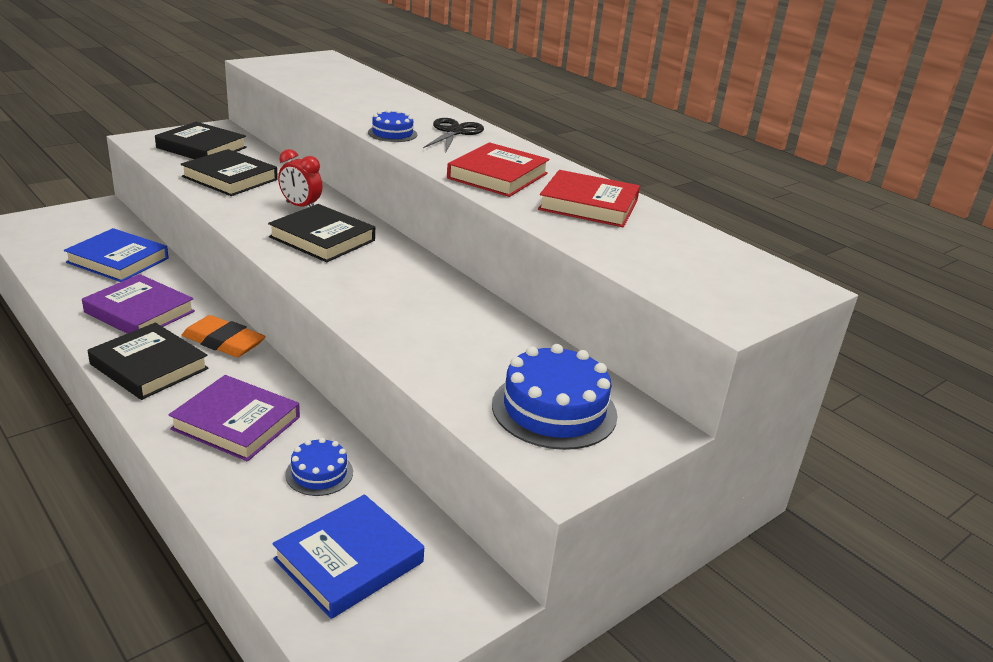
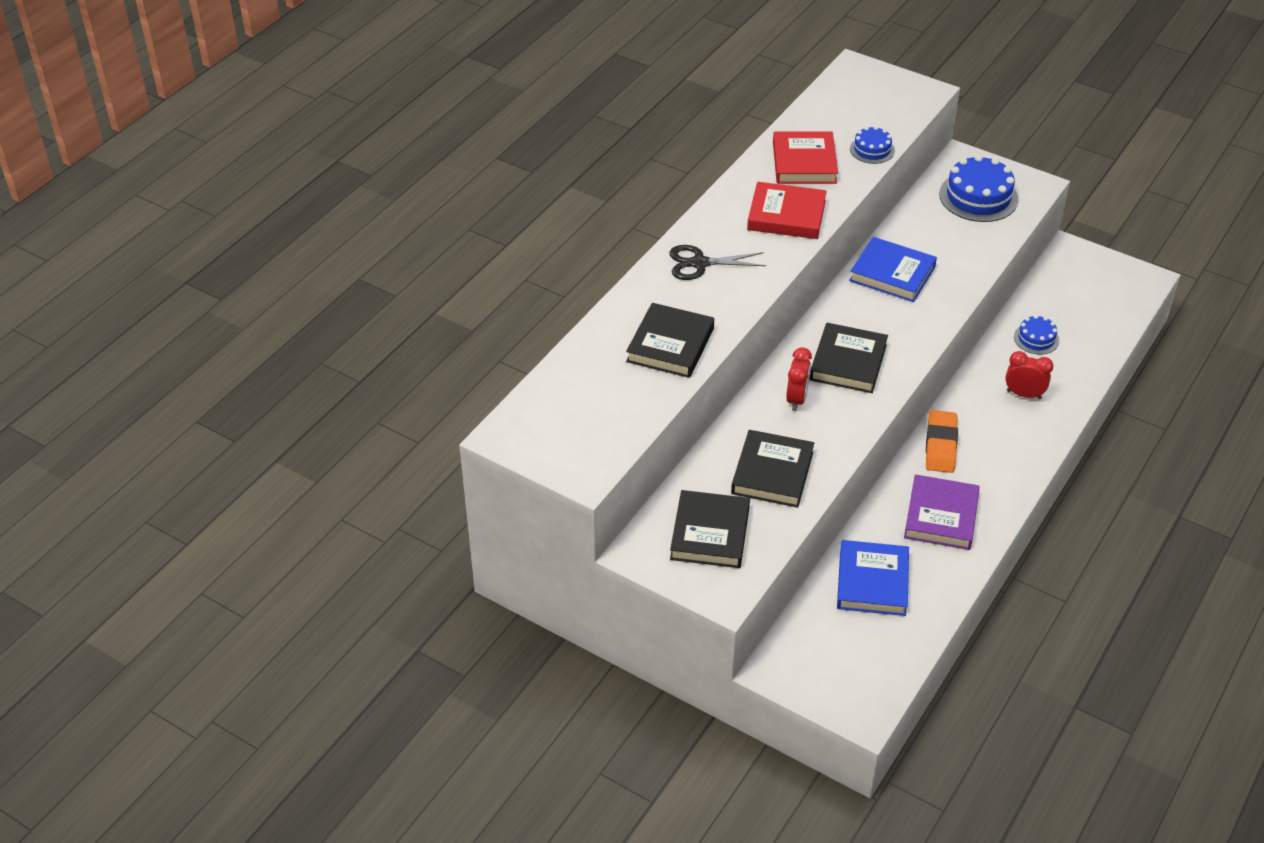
camera: 105 degrees left, 15 degrees up
black book [88,323,209,400] -> black book moved to [626,303,714,378]
purple book [169,375,300,461] -> red clock [1005,351,1053,399]
blue book [272,494,424,619] -> blue book moved to [849,237,937,302]
blue cake [368,109,417,142] -> blue cake moved to [850,126,895,164]

